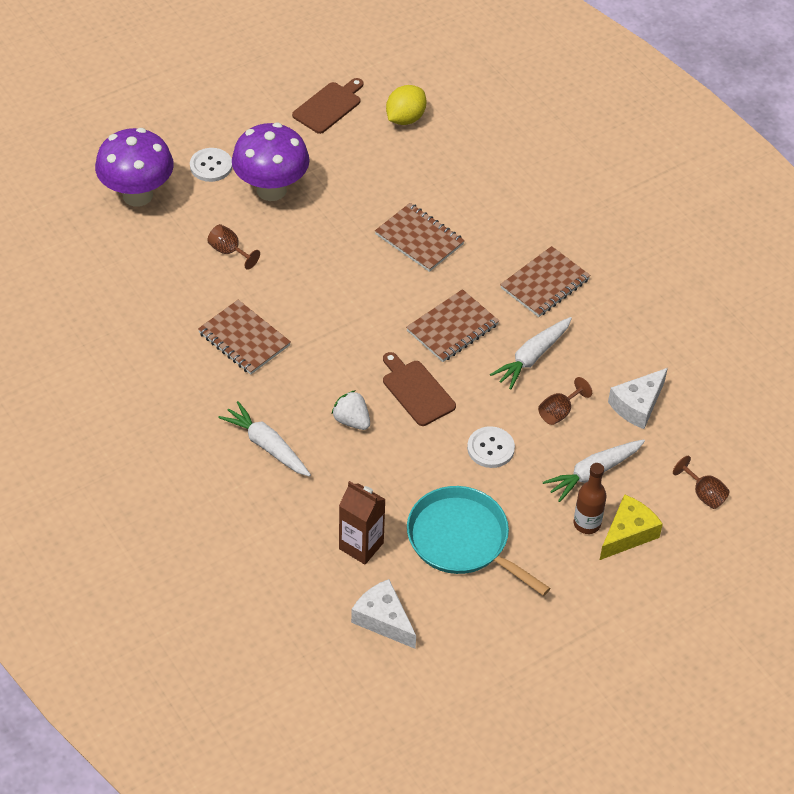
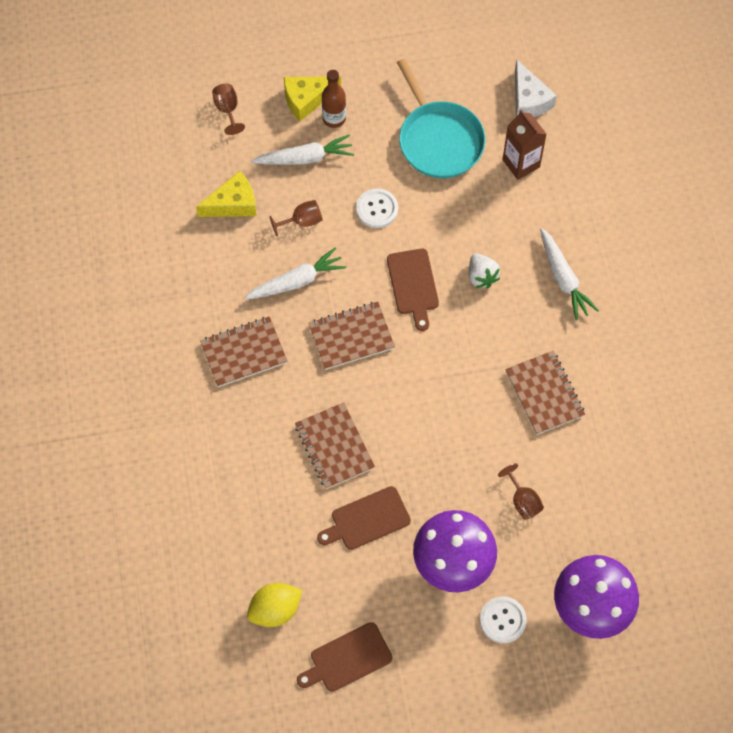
camera: 155 degrees left, 15 degrees up
white cheese [608,368,668,429] -> yellow cheese [196,171,256,217]
none -> brown cutting board [317,486,411,550]

